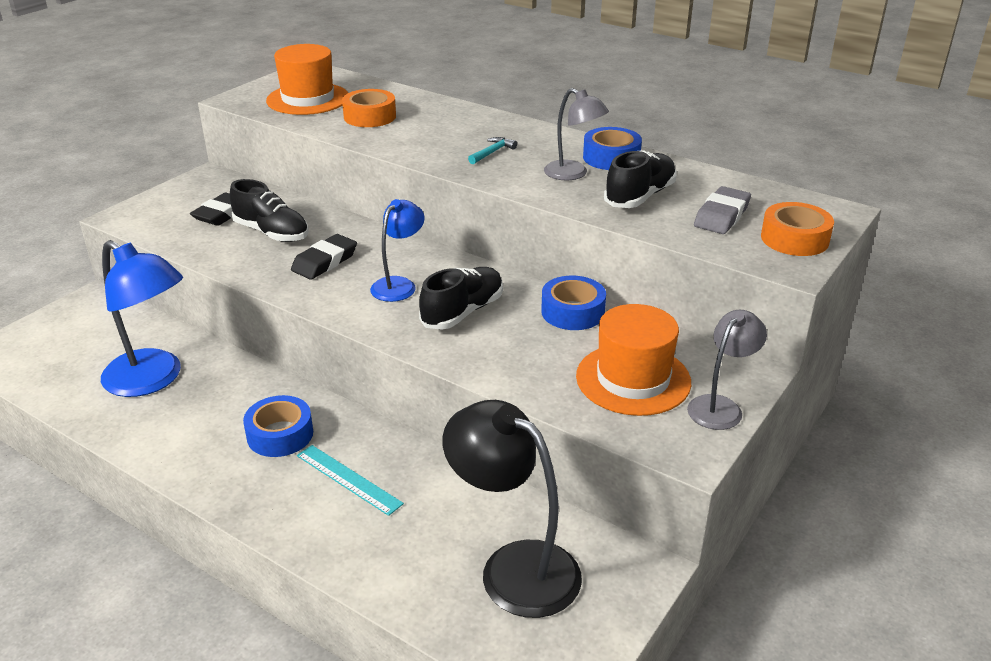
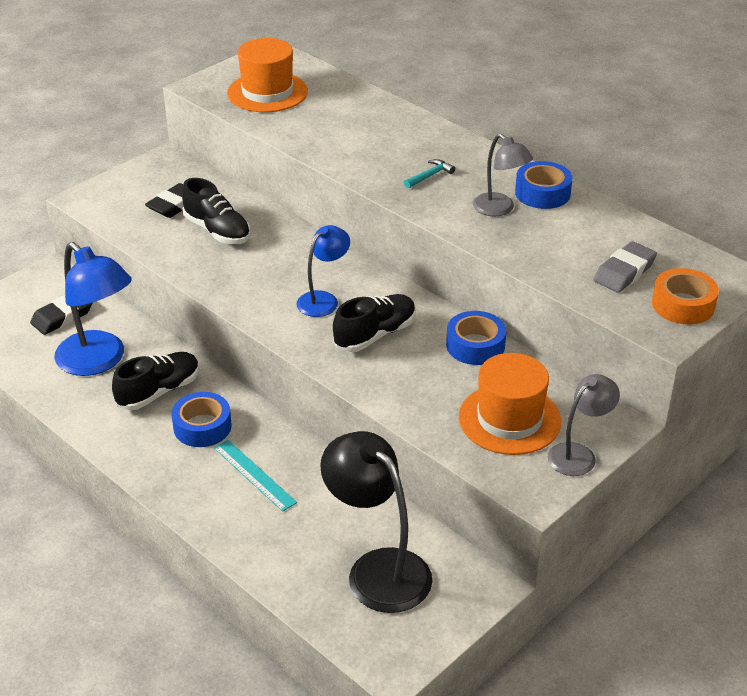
camera: 10 degrees right, 5 degrees up
black eraser [291,234,357,279] -> black eraser moved to [30,296,93,335]
orange tape [342,89,396,127] -> none
black shoe [604,150,677,208] -> black shoe moved to [112,352,200,410]

